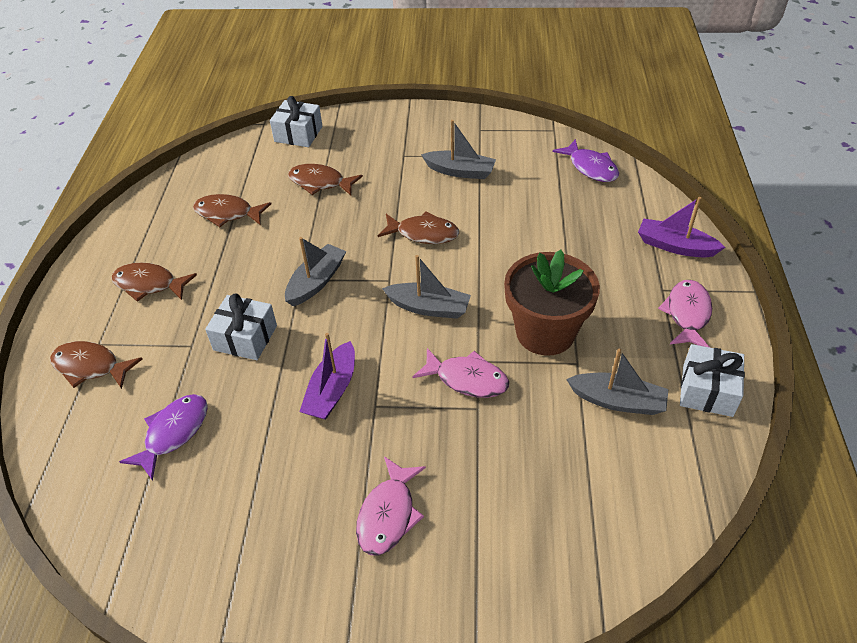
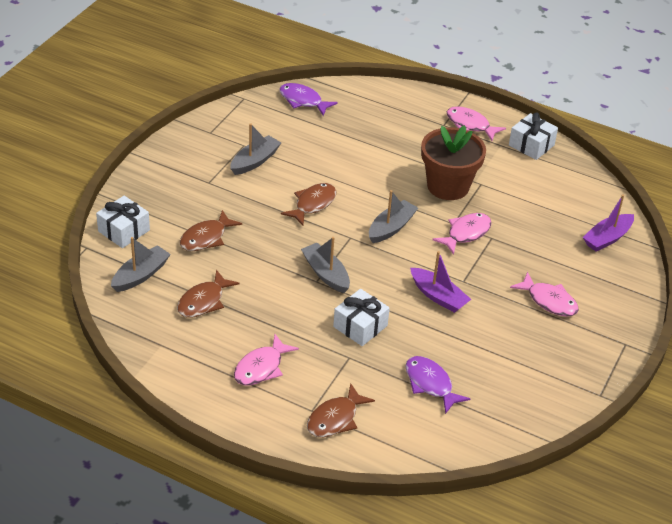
camera: 70 degrees left, 5 degrees down
brown fish [111,263,197,302] -> pink fish [234,334,299,385]
purple fish [553,139,619,182] -> purple fish turned 135 degrees counterclockwise [280,83,338,116]
grey boat [566,349,669,415] -> grey boat moved to [111,237,171,292]
purple boat [638,197,726,257] -> purple boat moved to [583,194,634,252]

